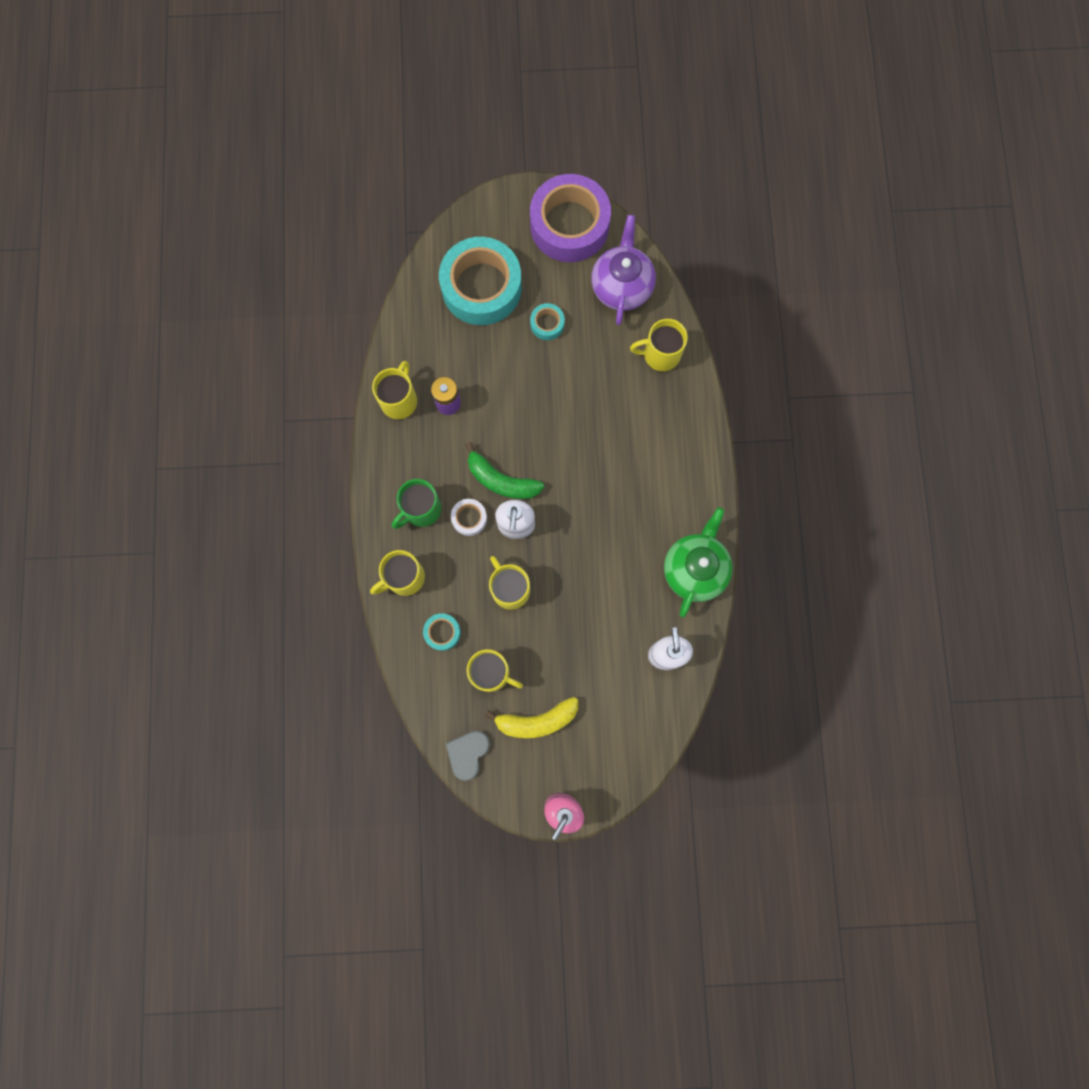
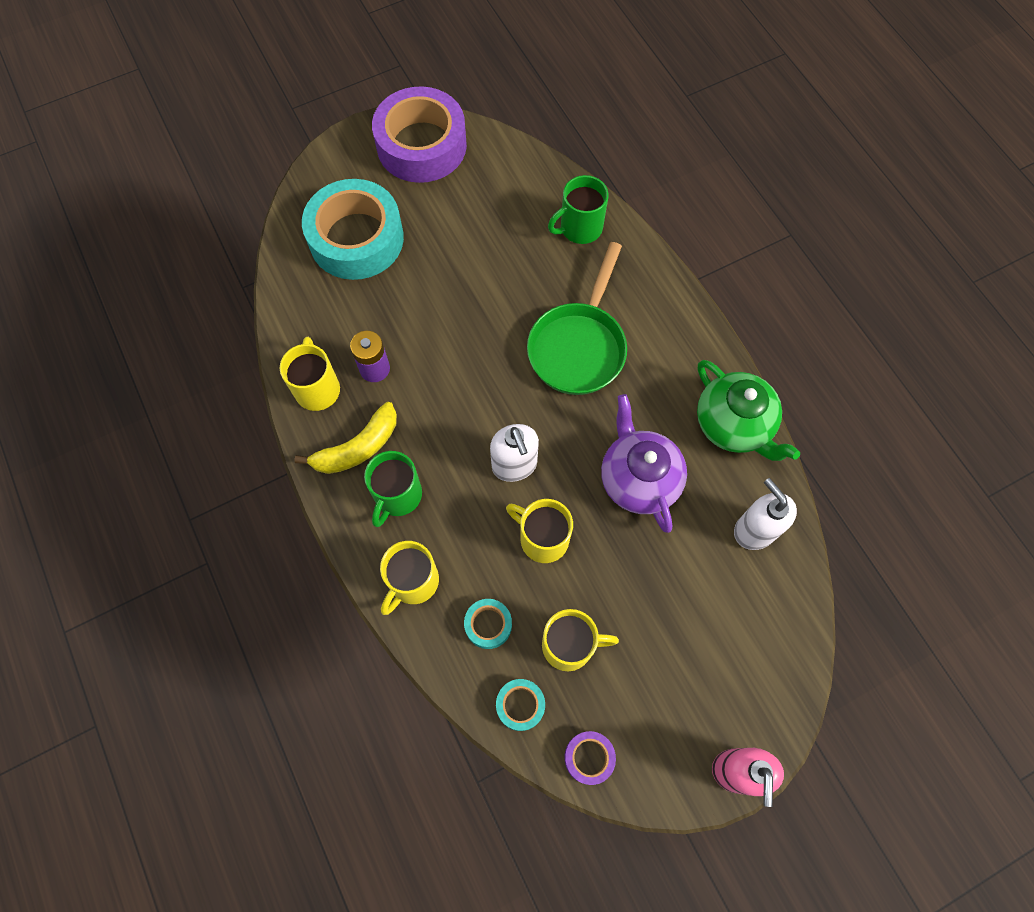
camera: 25 degrees left, 10 degrees down
grey heart [445,731,490,781] -> purple tape [564,731,616,785]
white tape [451,499,487,536] -> none
green banana [466,442,544,499] -> none
yellow banana [485,697,578,738] -> yellow banana moved to [294,402,397,474]
turquoise tape [530,303,565,340] -> turquoise tape moved to [496,679,545,731]
purple teapot [591,215,656,325] -> purple teapot moved to [601,394,687,533]
yellow mug [630,319,688,371] -> green mug [548,175,608,244]
green teapot [664,507,733,618] -> green teapot turned 150 degrees clockwise [697,360,800,461]
none -> green pan [527,242,627,395]

